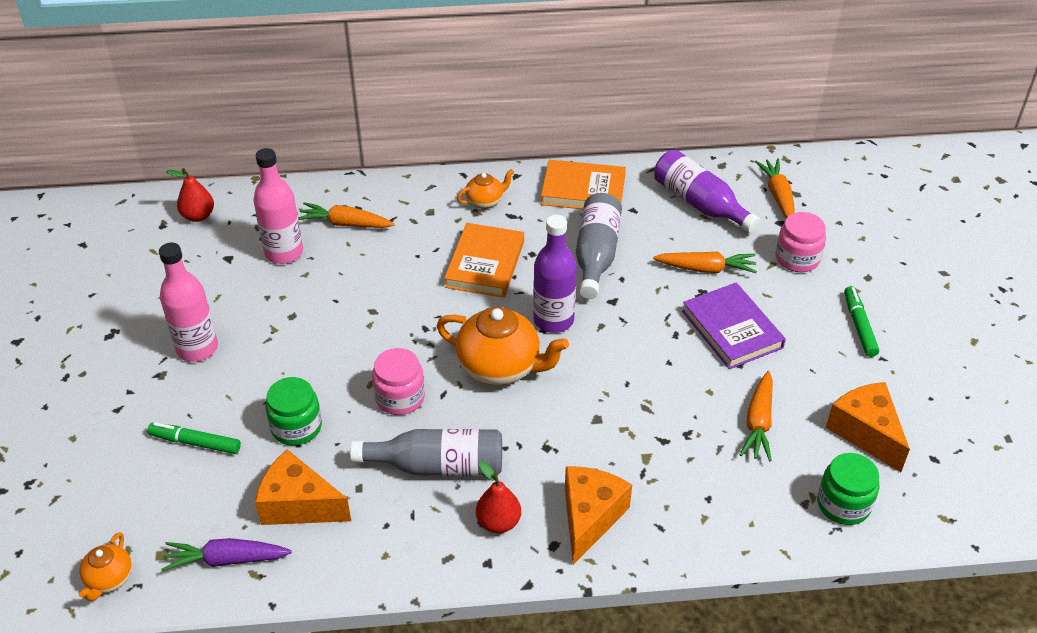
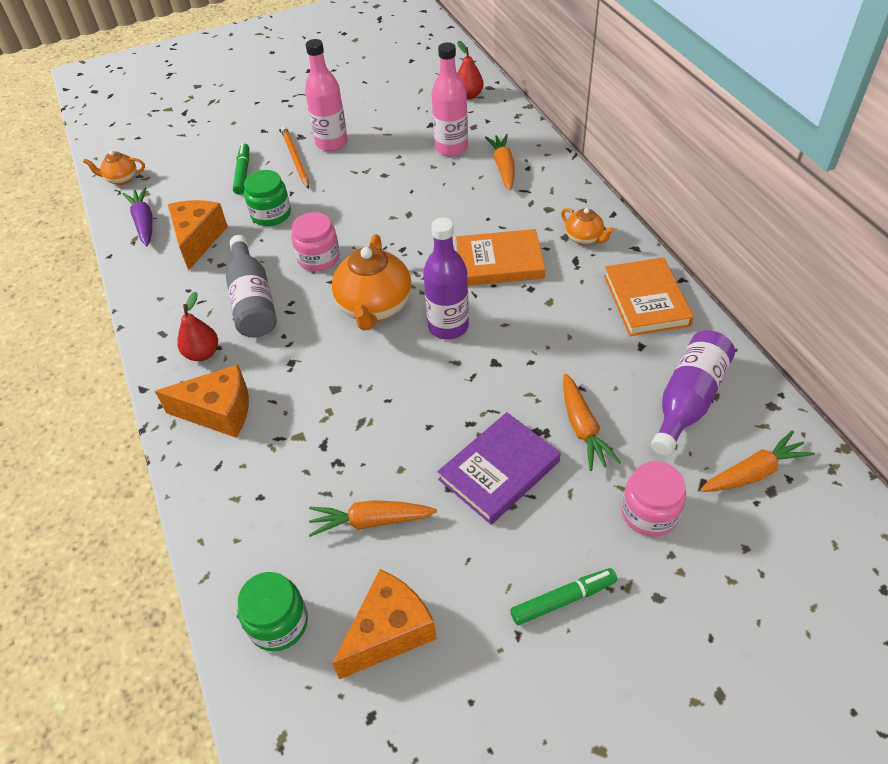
camera: 75 degrees right, 5 degrees up
grey bottle [576,193,622,299] -> none
none -> orange pencil [281,127,309,189]

